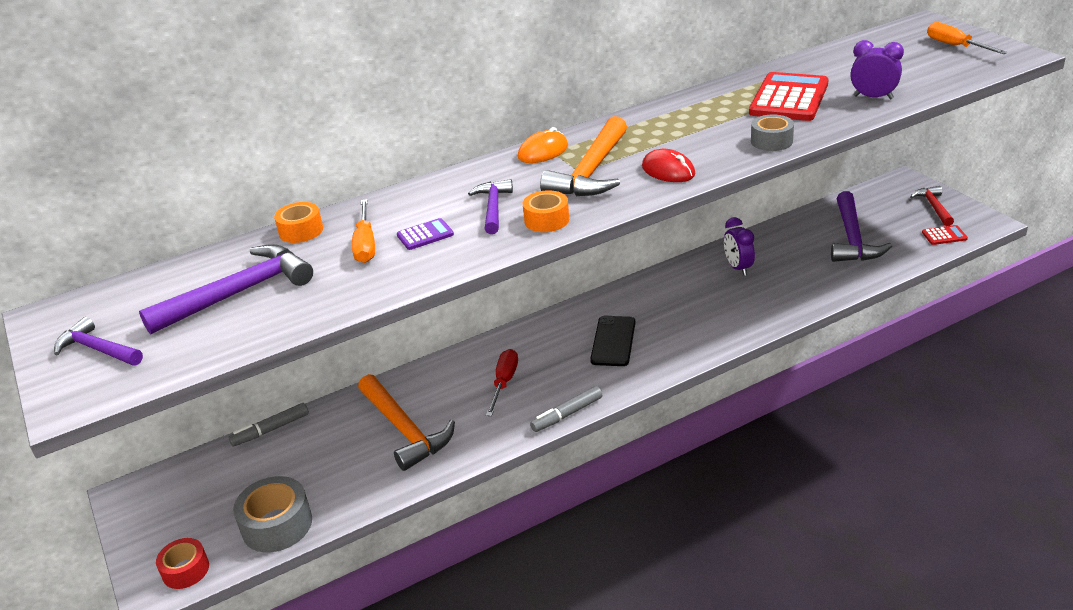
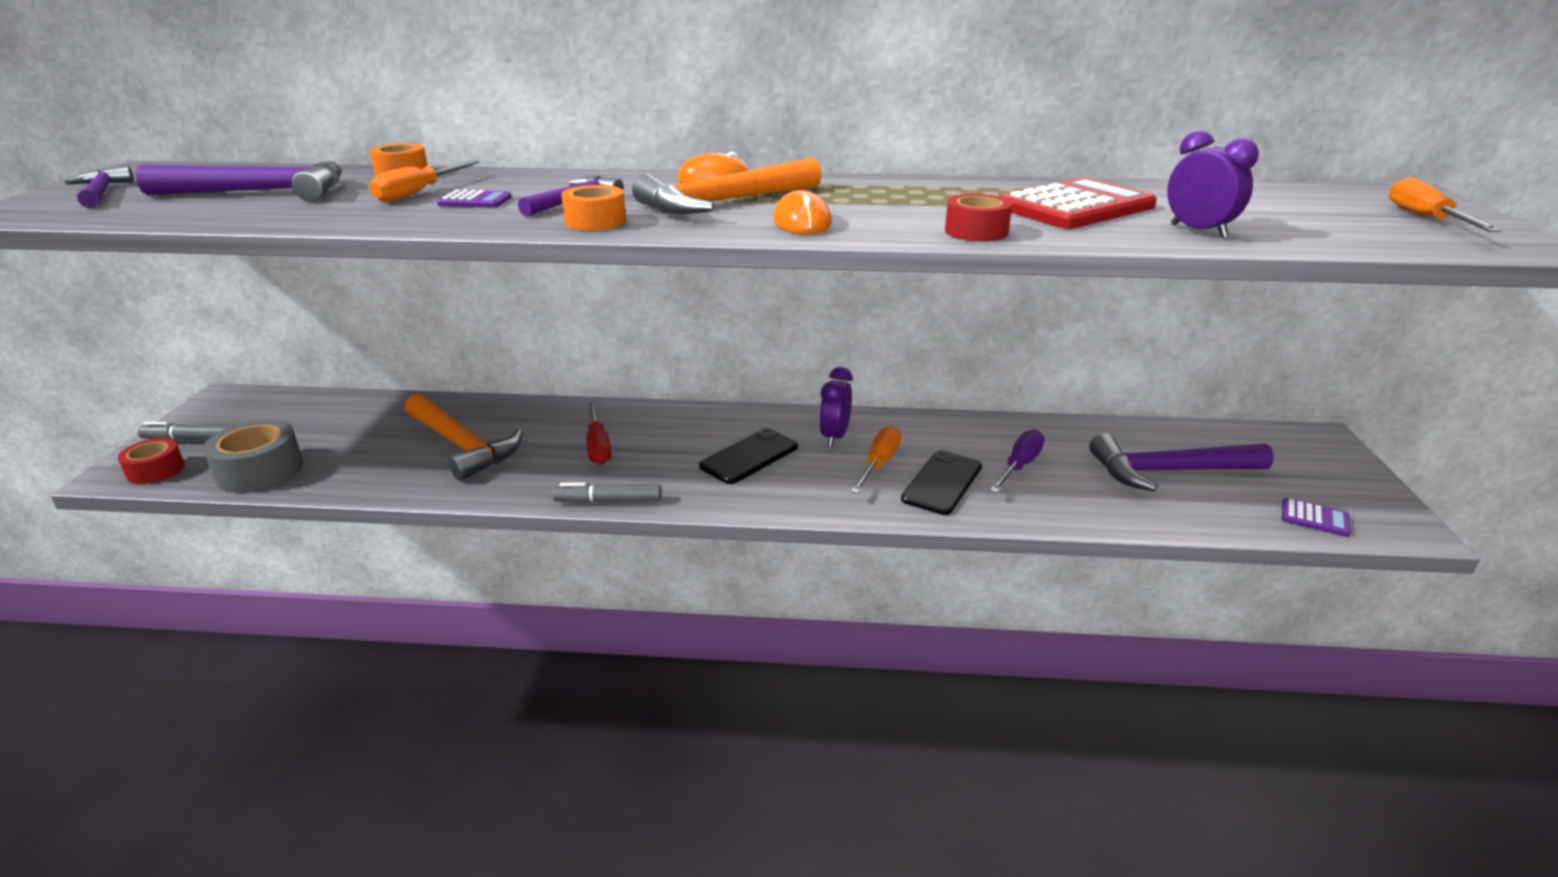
camera: 30 degrees right, 5 degrees down
grey marker [229,403,309,447] -> grey marker moved to [138,422,235,440]
orange hammer [358,374,455,471] -> orange hammer turned 45 degrees counterclockwise [405,394,523,481]
red screwdriver [486,349,518,416] -> red screwdriver turned 120 degrees clockwise [587,402,611,465]
red mouse [642,149,695,182] -> orange mouse [773,190,832,235]
purple clock [724,217,755,276] -> purple clock moved to [819,367,853,447]
grey tape [751,115,794,151] -> red tape [945,194,1012,242]
purple hammer [831,191,892,262] -> purple hammer turned 45 degrees clockwise [1089,434,1274,492]
red hammer [910,186,954,226] -> none
red calculator [922,225,968,245] -> purple calculator [1282,498,1351,537]
none -> orange screwdriver [851,426,901,494]
none -> black phone [901,450,982,515]
none -> purple screwdriver [990,429,1045,493]

